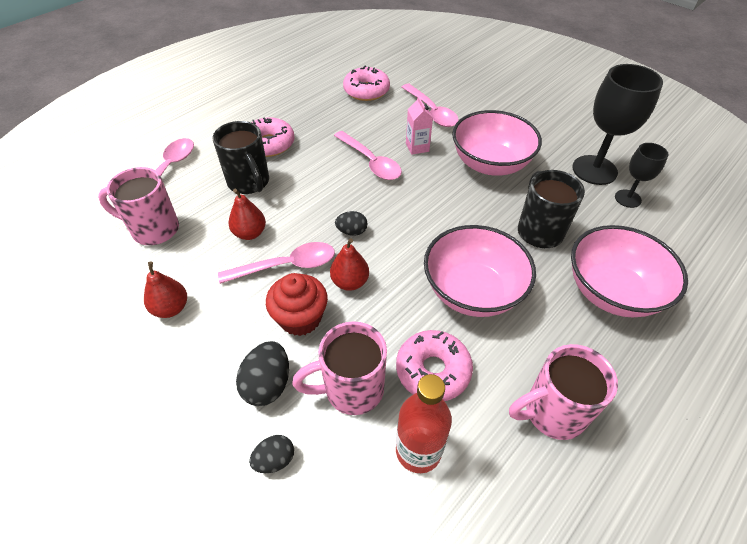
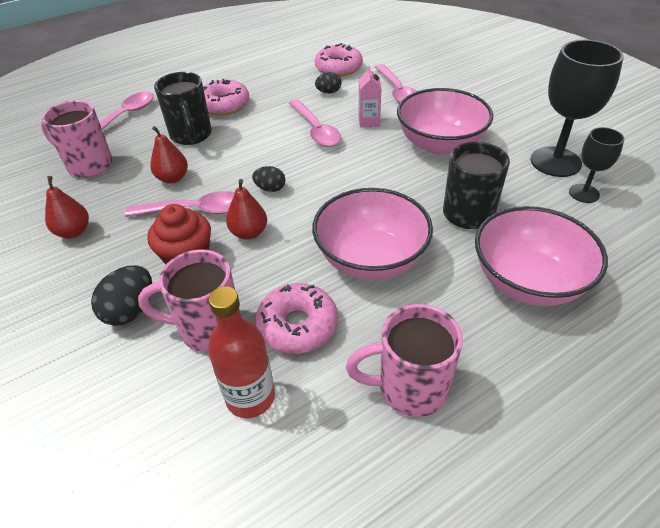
camera: 15 degrees right, 5 degrees down
black egg [249,435,294,473] -> black egg moved to [315,72,341,93]

